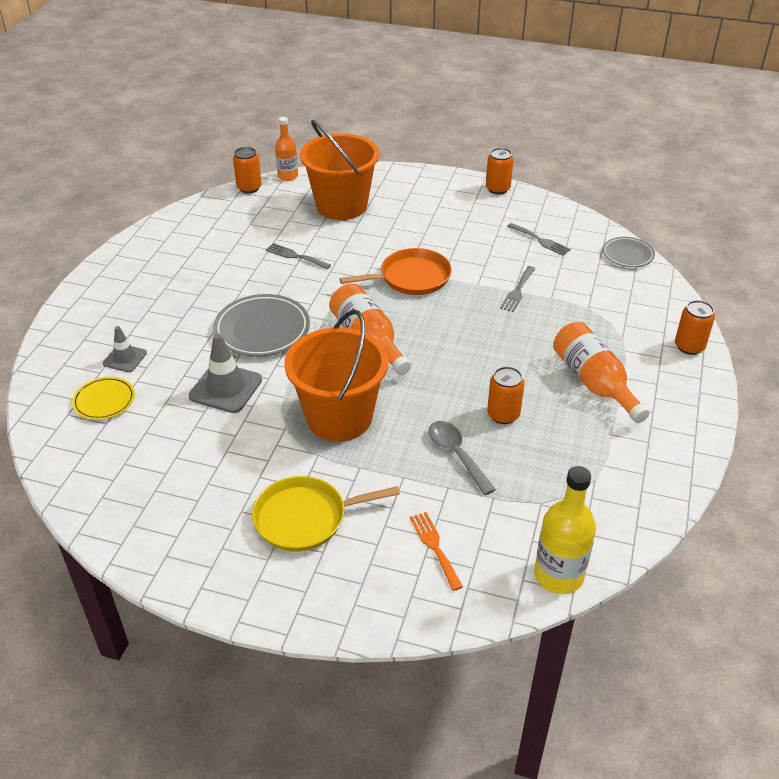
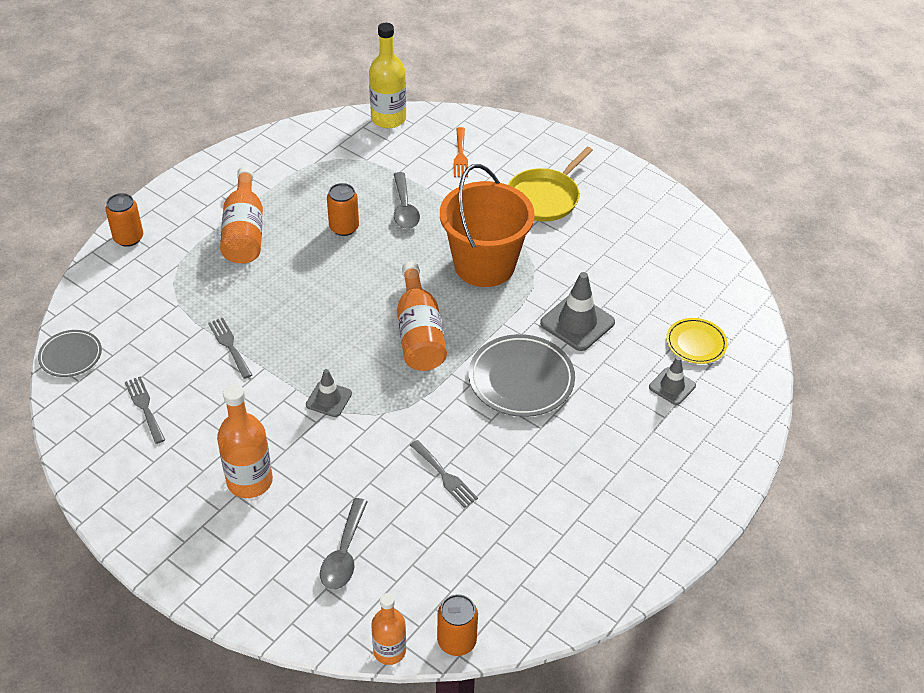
camera: 160 degrees left, 5 degrees up
yellow pan [252,476,400,552] -> yellow pan turned 120 degrees clockwise [508,147,593,222]
orange bucket [300,120,379,220] -> grey spoon [320,498,368,590]
orange pan [340,248,452,295] -> grey traffic cone [306,369,352,417]
orange can [486,148,514,194] -> none
grey fork [500,266,535,312] -> grey fork turned 75 degrees counterclockwise [208,318,252,379]
none -> orange bottle [217,384,273,498]

